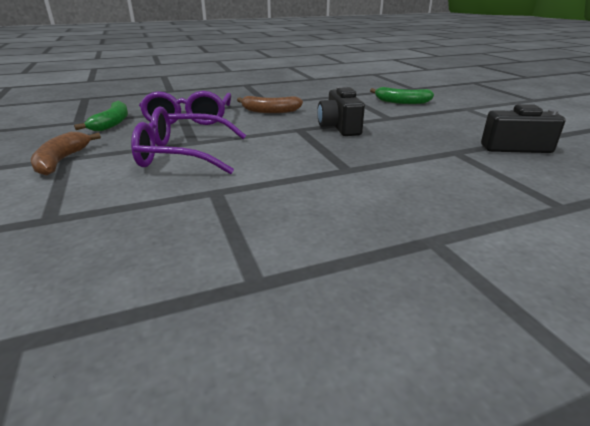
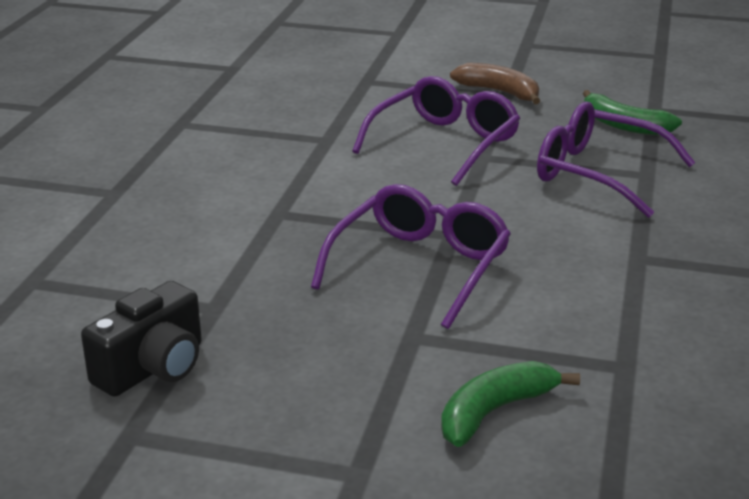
camera: 125 degrees right, 0 degrees up
brown banana [237,96,303,113] -> none
black camera [317,87,365,136] -> purple glasses [311,184,511,329]

